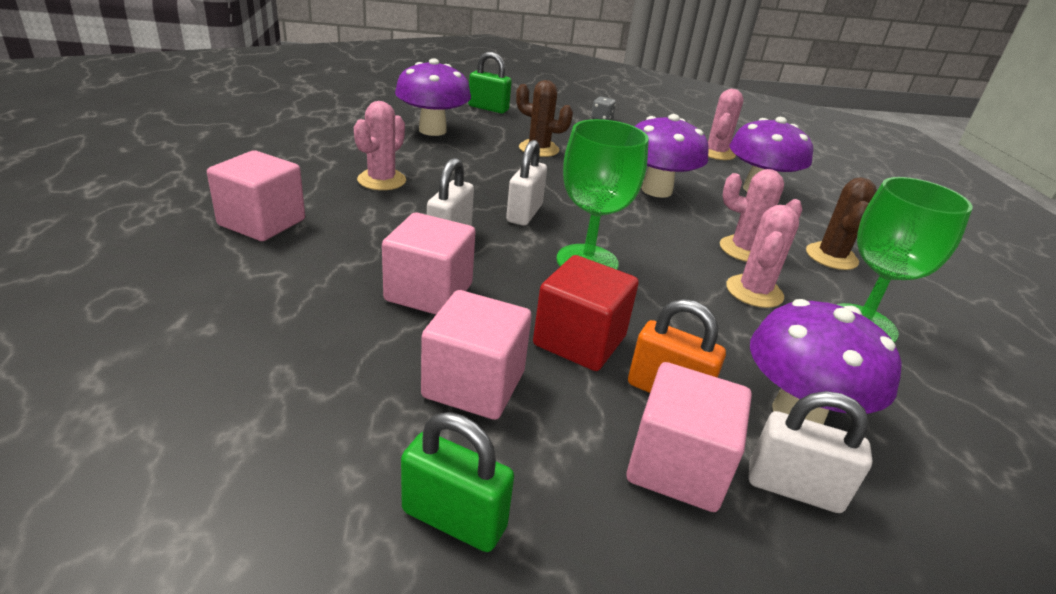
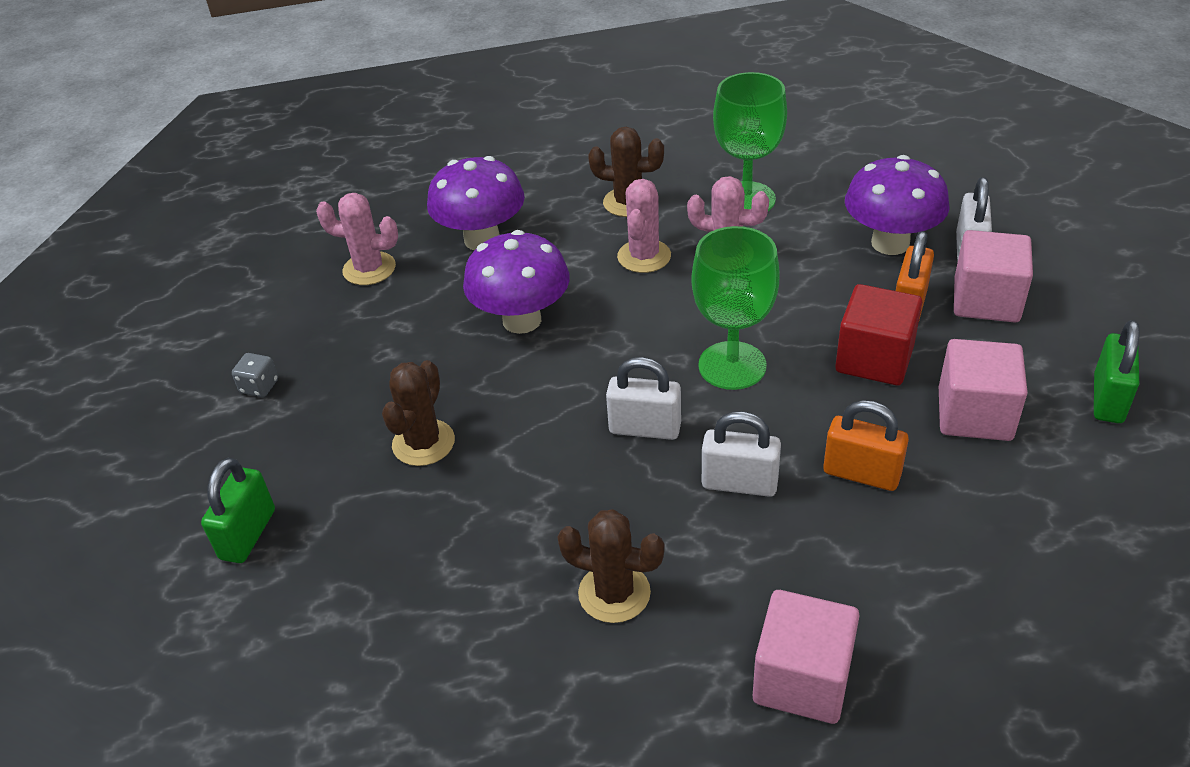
camera: 90 degrees left, 10 degrees up
pink cactus [354,101,406,190] -> brown cactus [558,509,664,623]
pink cube [382,213,476,315] -> orange padlock [823,400,909,491]
purple mushroom [395,58,471,136] -> none

